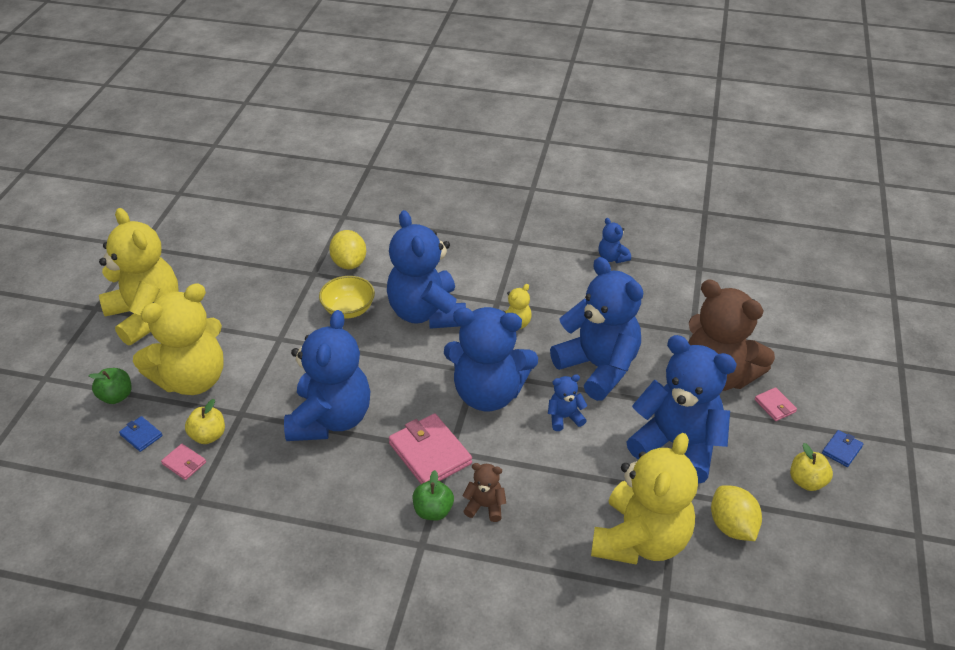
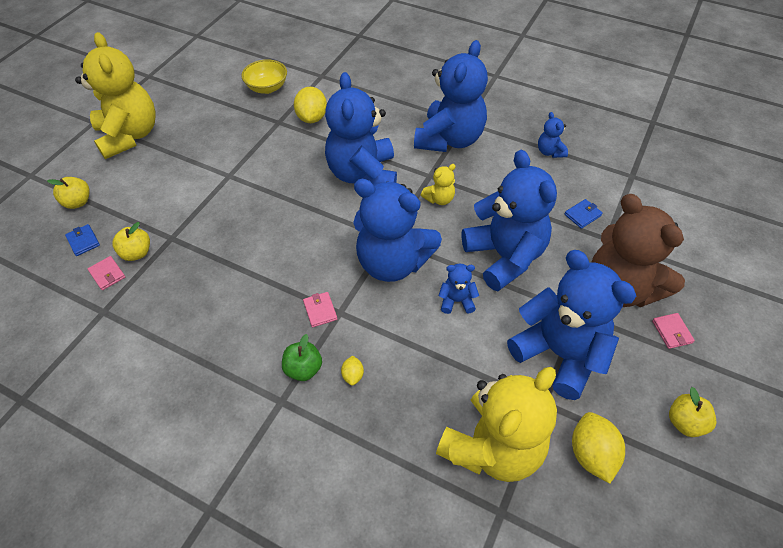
camera: 15 degrees right, 10 degrees up
green apple [89,368,131,404] -> yellow apple [47,177,90,209]
yellow teddy bear [133,283,224,395] -> none
blue teddy bear [284,310,370,441] -> blue teddy bear moved to [414,40,488,152]
yellow bowl [319,276,375,319] -> yellow bowl moved to [241,59,287,94]
pink wallet [389,413,472,484] -> pink wallet [303,292,337,327], size x0.50
brown teddy bear [462,463,506,522] -> yellow lemon [341,355,364,386]
blue wallet [822,430,863,467] -> blue wallet moved to [564,199,603,229]

